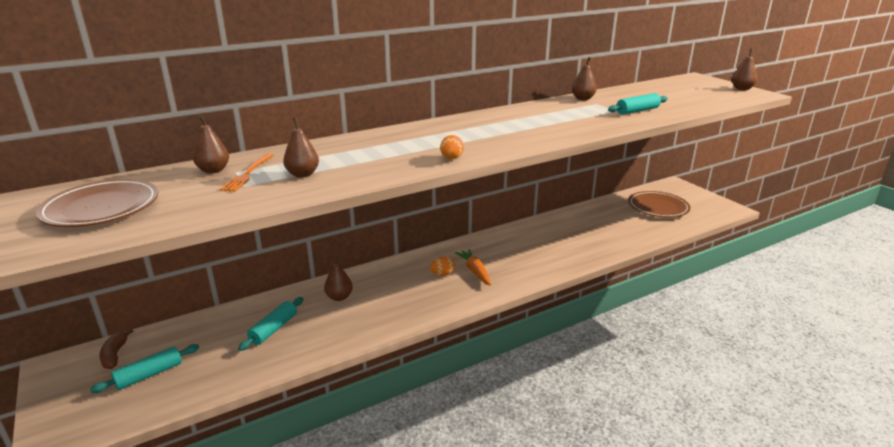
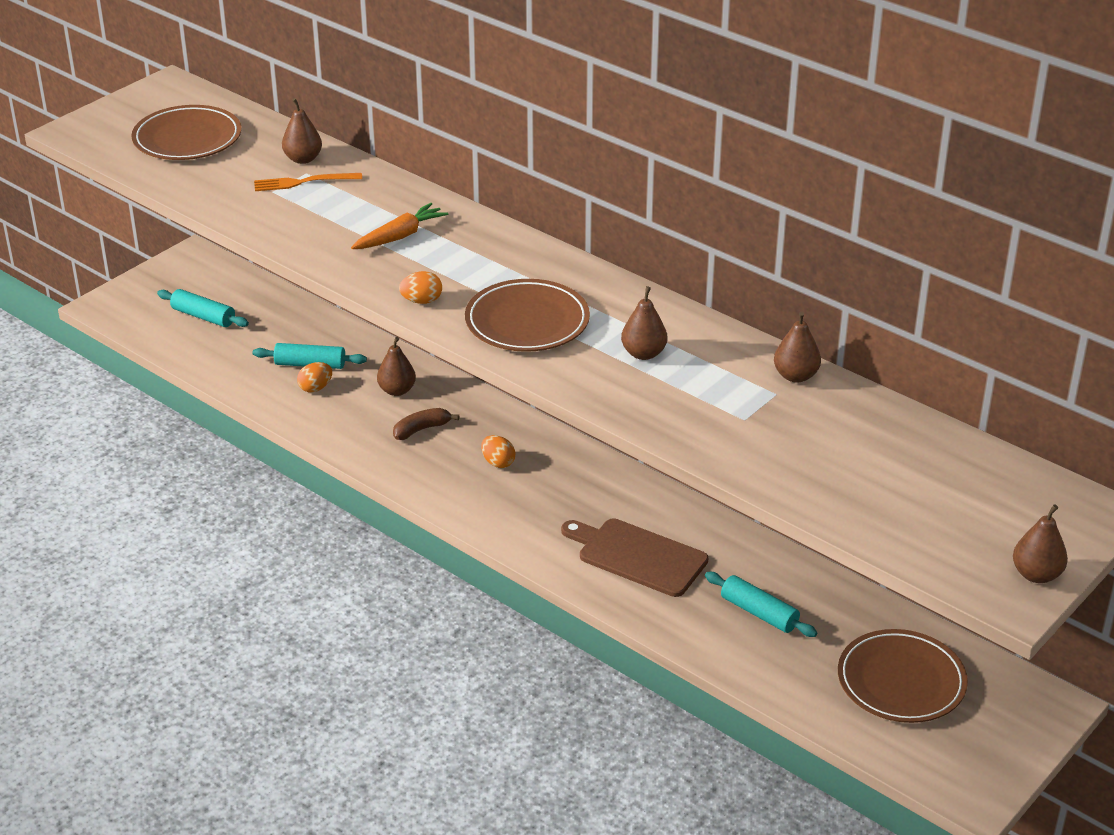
camera: 70 degrees right, 10 degrees up
brown banana [99,328,133,369] -> brown banana moved to [393,408,459,440]
brown pear [283,117,319,178] -> brown pear moved to [621,286,667,360]
orange carrot [455,249,491,286] -> orange carrot moved to [351,203,448,249]
turquoise rolling pin [608,93,668,115] -> turquoise rolling pin moved to [705,572,817,637]
none -> orange egg [297,362,332,392]
none -> brown plate [465,279,590,352]
none -> brown cutting board [561,518,708,597]

